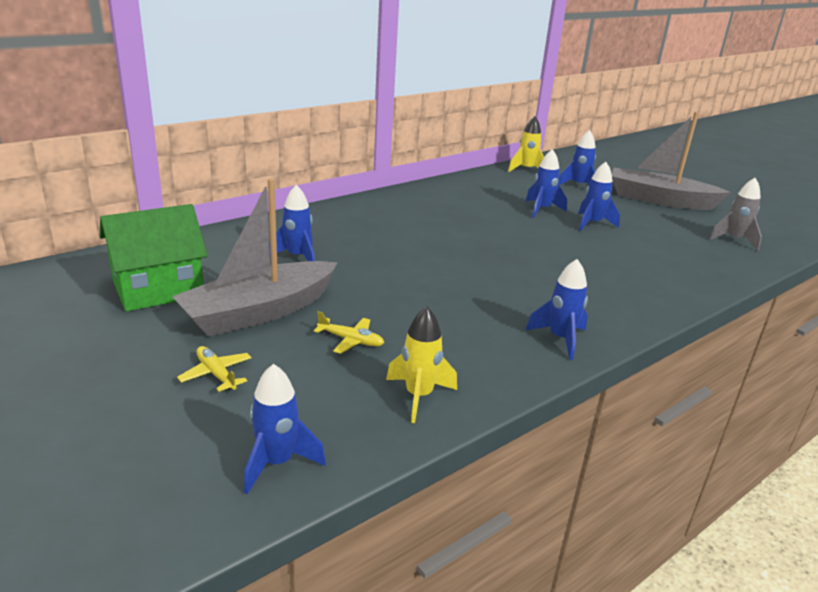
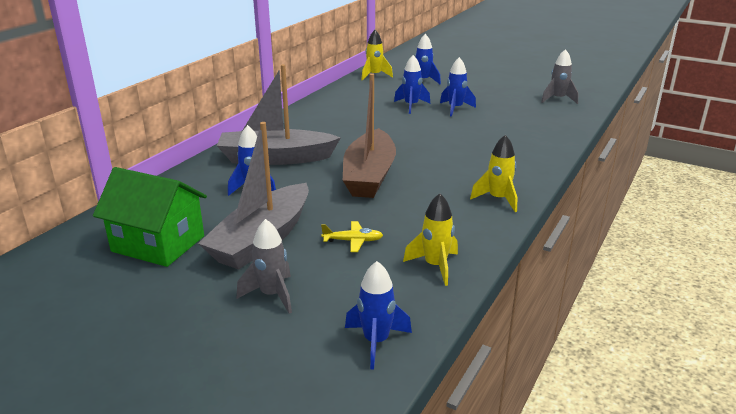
camera: 20 degrees left, 0 degrees up
green house [100,204,208,312] -> green house turned 75 degrees clockwise [93,167,207,267]
yellow plane [177,346,252,392] -> grey rocket [237,219,292,314]
blue rocket [525,259,588,360] -> yellow rocket [470,135,517,212]
grey boat [612,112,731,210] -> grey boat moved to [217,64,341,165]
none -> brown boat [343,73,396,198]

